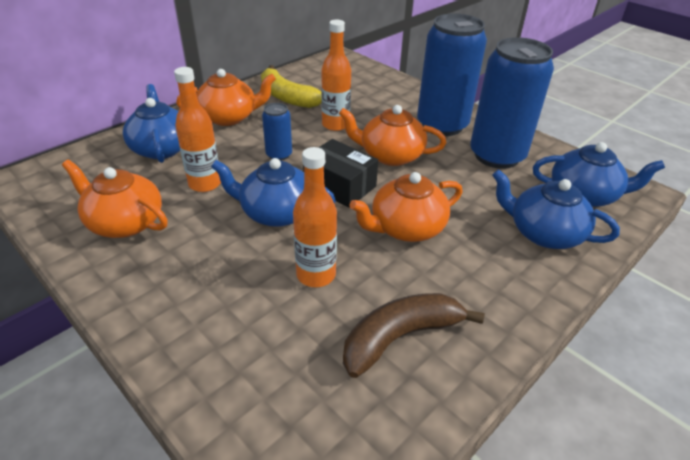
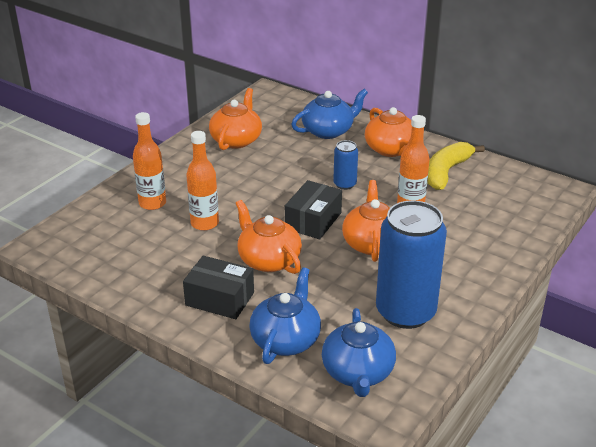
camera: 80 degrees right, 5 degrees down
orange bottle [174,67,221,192] -> orange bottle moved to [133,112,166,210]
blue teapot [211,158,336,227] -> none
brown banana [343,293,485,378] -> none
blue can [417,13,487,136] -> none
none -> black box [183,256,254,319]

